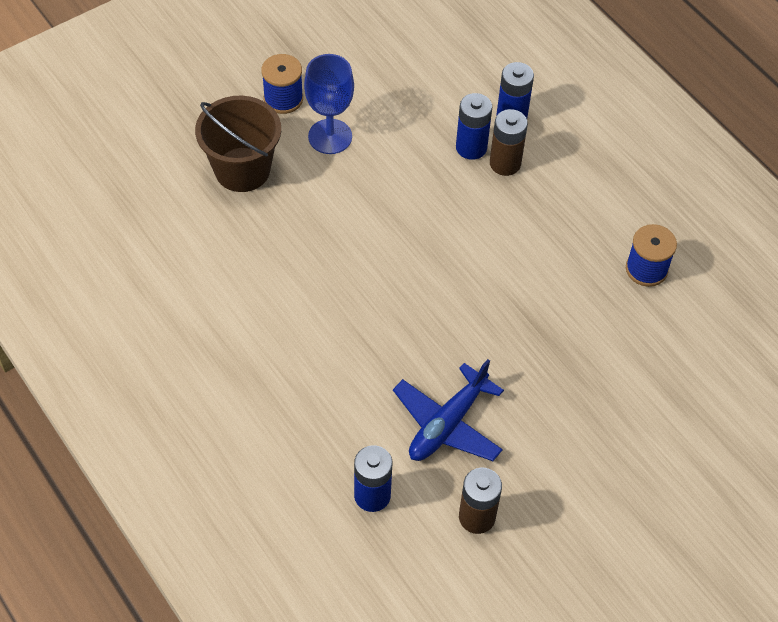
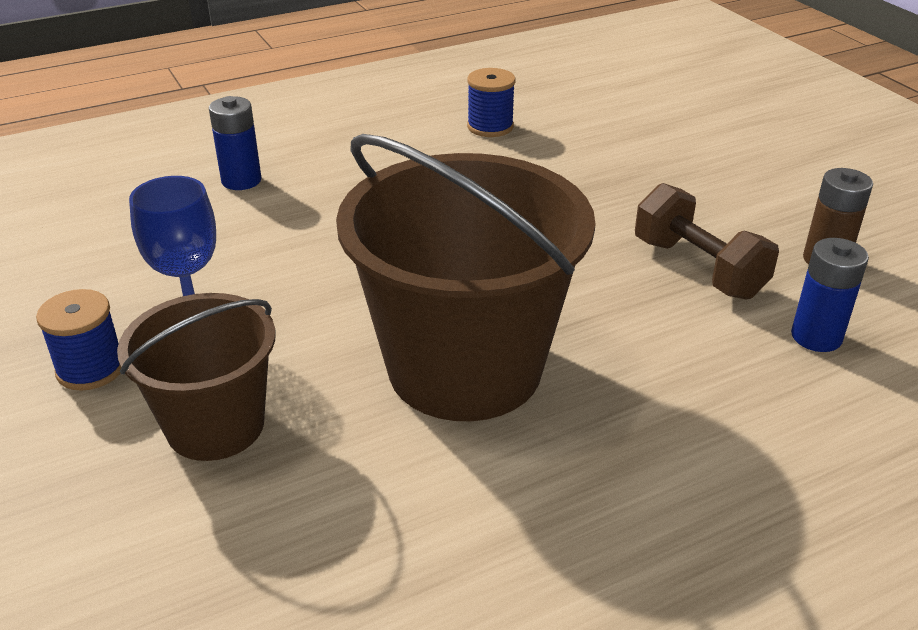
camera: 80 degrees left, 20 degrees down
blue plane [393,359,504,461] -> brown dumbbell [635,183,779,300]
blue battery [456,93,492,160] -> none
brown battery [490,109,528,176] -> none
none -> brown bucket [336,134,596,421]

